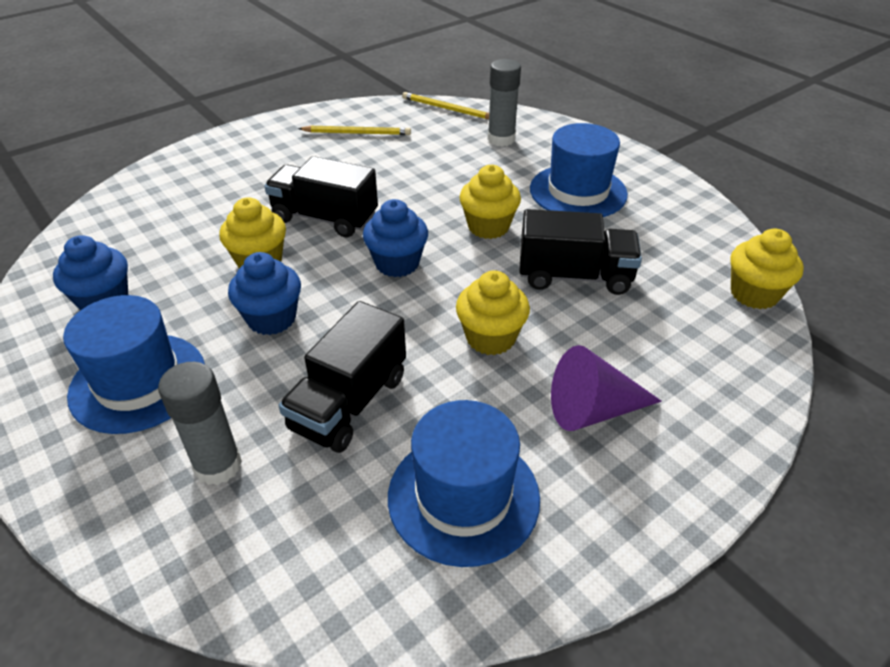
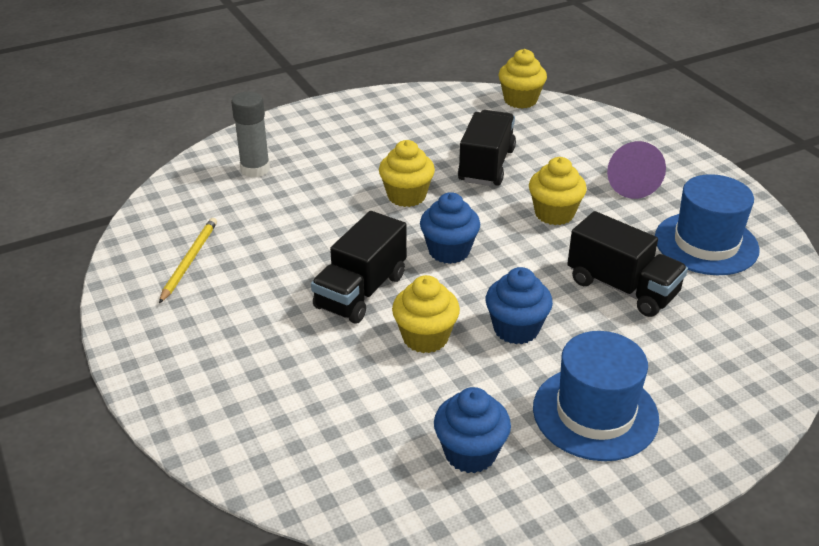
camera: 80 degrees left, 5 degrees down
grey glue stick [158,362,242,485] -> none
yellow pencil [402,92,489,119] -> none
blue hat [530,123,628,217] -> none

